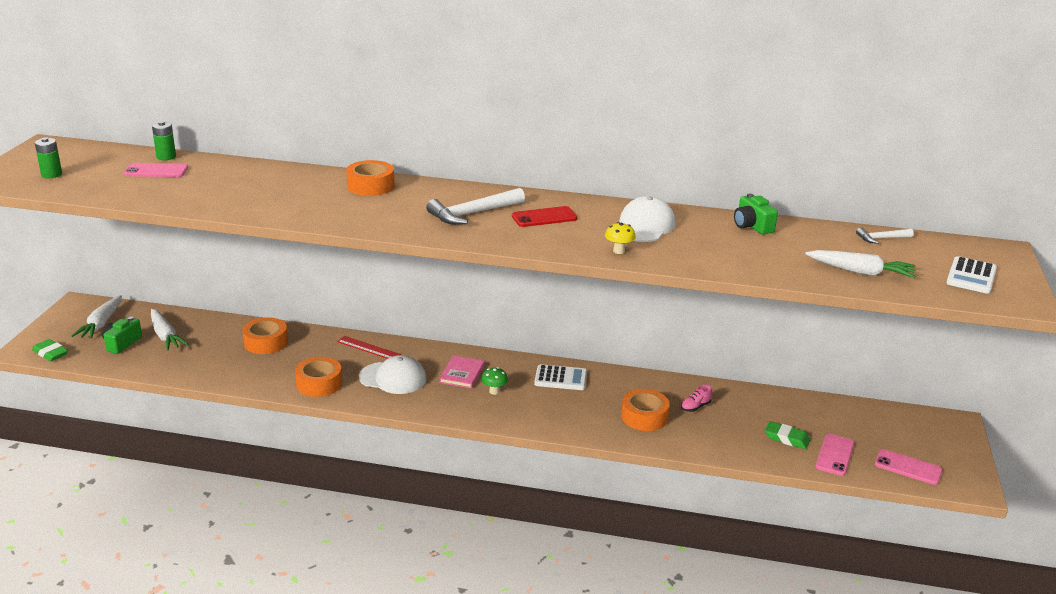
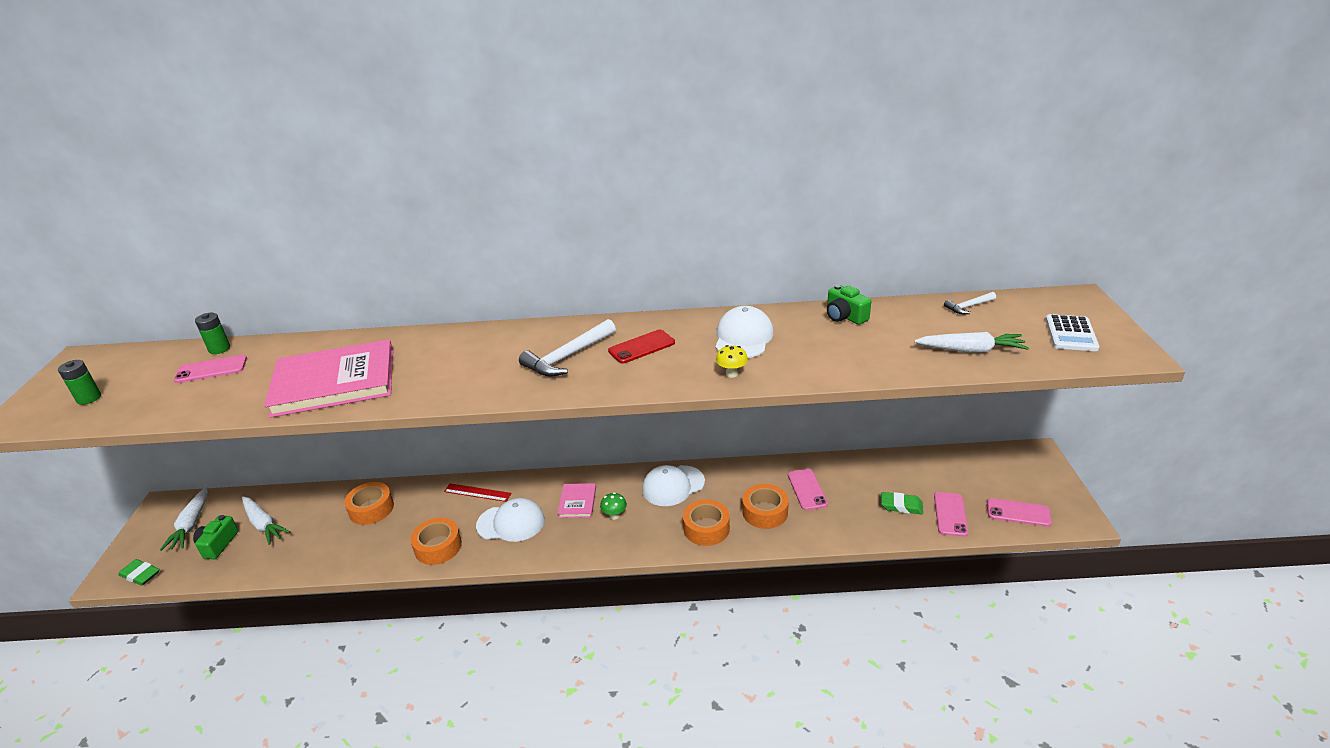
camera: 10 degrees left, 5 degrees up
orange tape [346,160,394,196] -> orange tape moved to [683,499,730,546]
white calculator [534,364,587,390] -> white cap [642,465,705,506]
pink shoe [681,385,712,412] -> pink phone [788,469,828,510]
none -> pink book [264,339,393,418]

